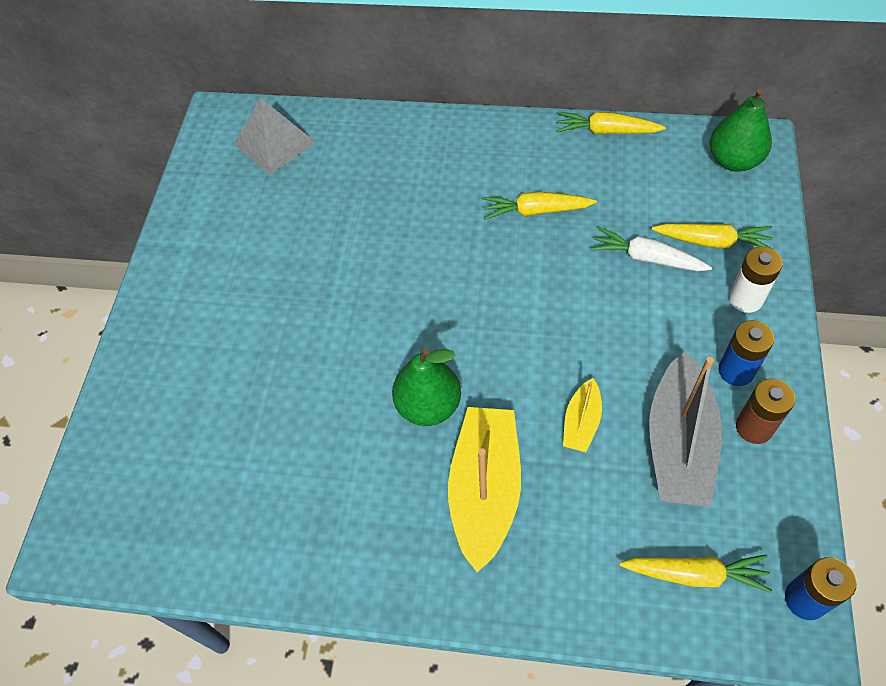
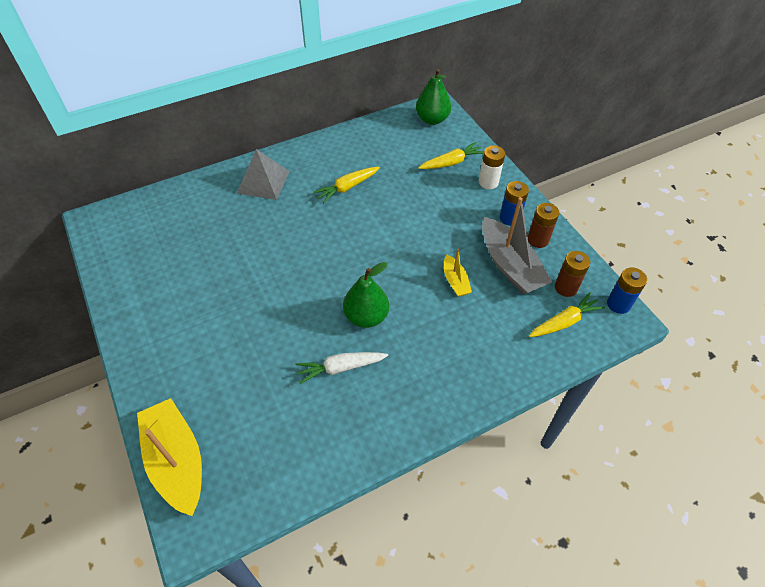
camera: 40 degrees left, 5 degrees down
grey pyramid [234,98,316,175] -> grey pyramid moved to [237,149,289,200]
yellow boat [448,407,521,572] -> yellow boat moved to [137,398,202,516]
yellow carrot [556,112,666,134] -> none
white carrot [591,227,712,271] -> white carrot moved to [295,352,388,384]
none -> brown battery [555,251,590,297]

